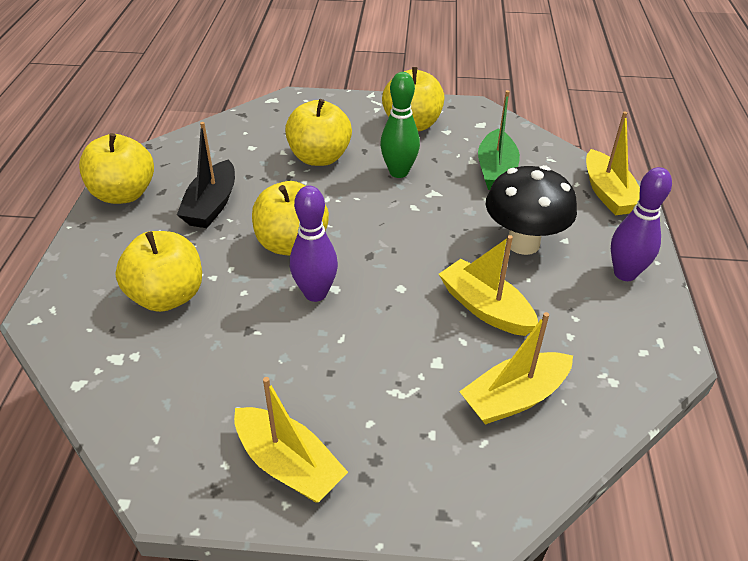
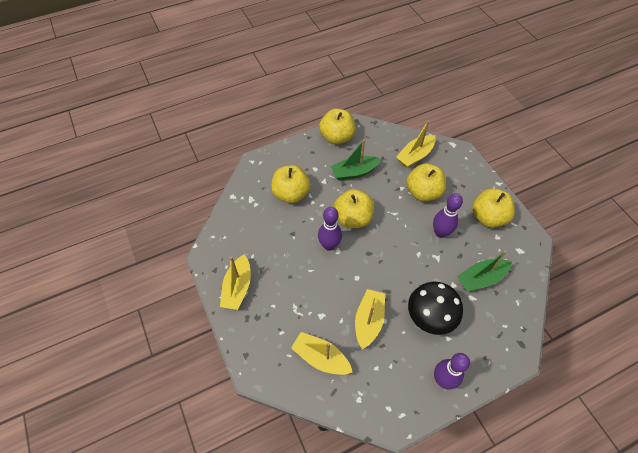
camera: 60 degrees right, 15 degrees up
black boat [177,122,235,228] -> green boat [331,139,382,181]
green bowling pin [380,72,420,178] -> purple bowling pin [433,193,463,238]
yellow boat [586,111,640,215] -> yellow boat moved to [396,120,436,168]

